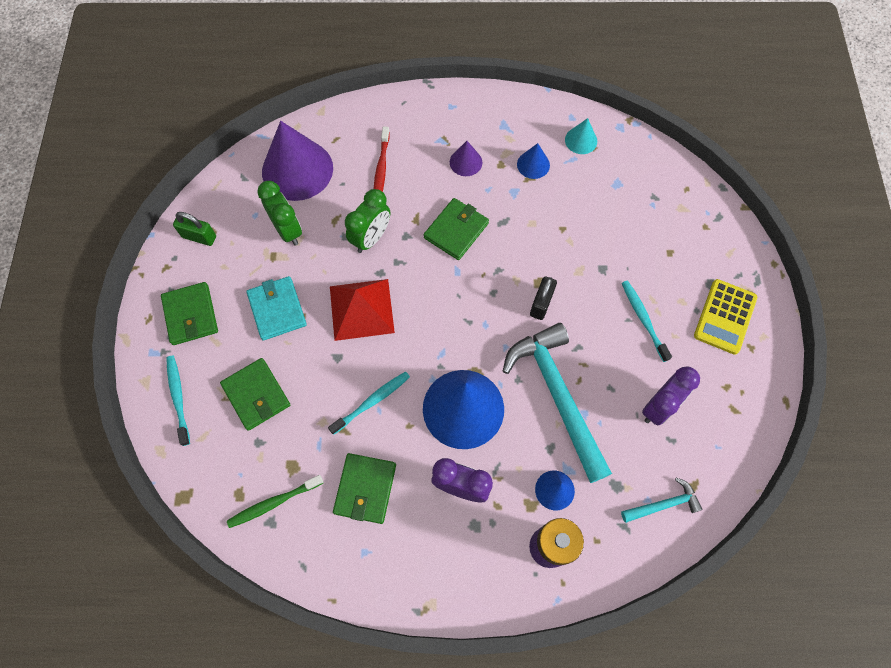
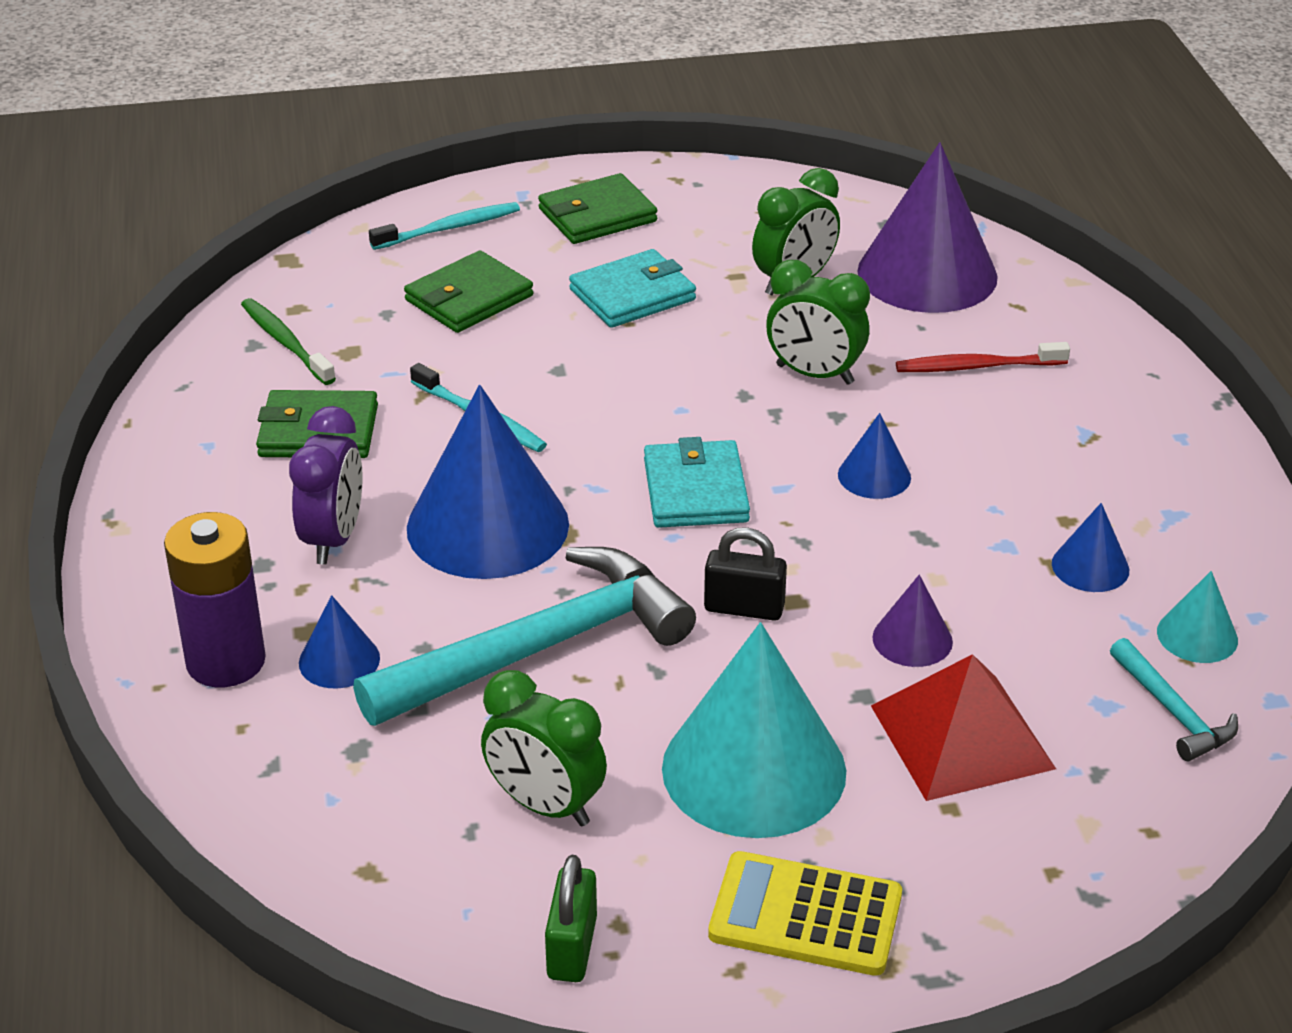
camera: 80 degrees right, 30 degrees down
green padlock [173,212,216,246] -> green padlock moved to [545,855,597,982]
red pyramid [330,279,395,341] -> red pyramid moved to [871,654,1056,801]
green wallet [424,198,489,260] -> blue cone [838,413,911,499]
purple cone [450,141,482,176] -> purple cone moved to [872,575,953,667]
turquoise hammer [621,478,703,523] -> turquoise hammer moved to [1110,638,1238,762]
turquoise toothbrush [622,281,672,362] -> turquoise cone [662,622,846,838]
purple clock [642,367,700,426] -> green clock [481,670,607,826]
none -> turquoise wallet [644,437,750,528]

